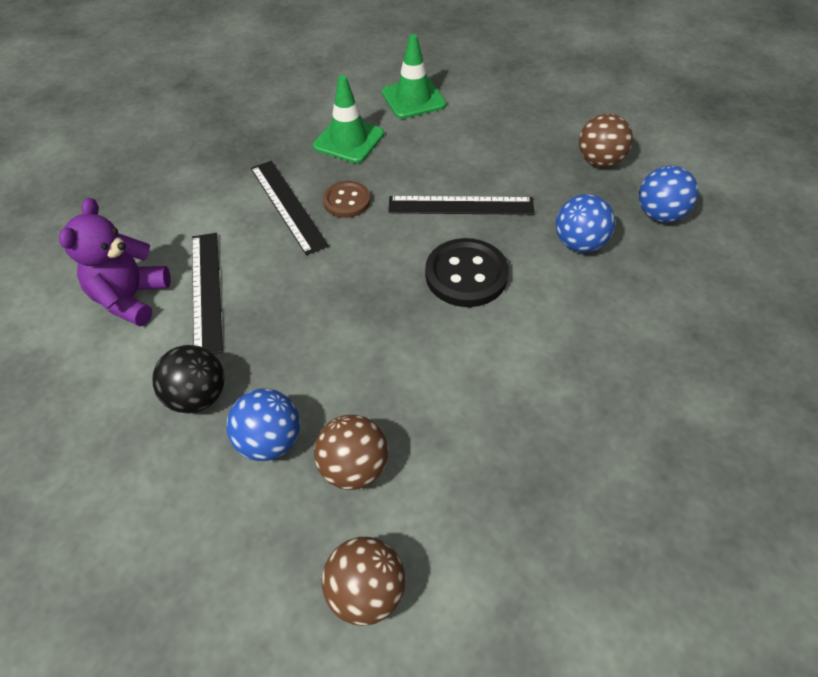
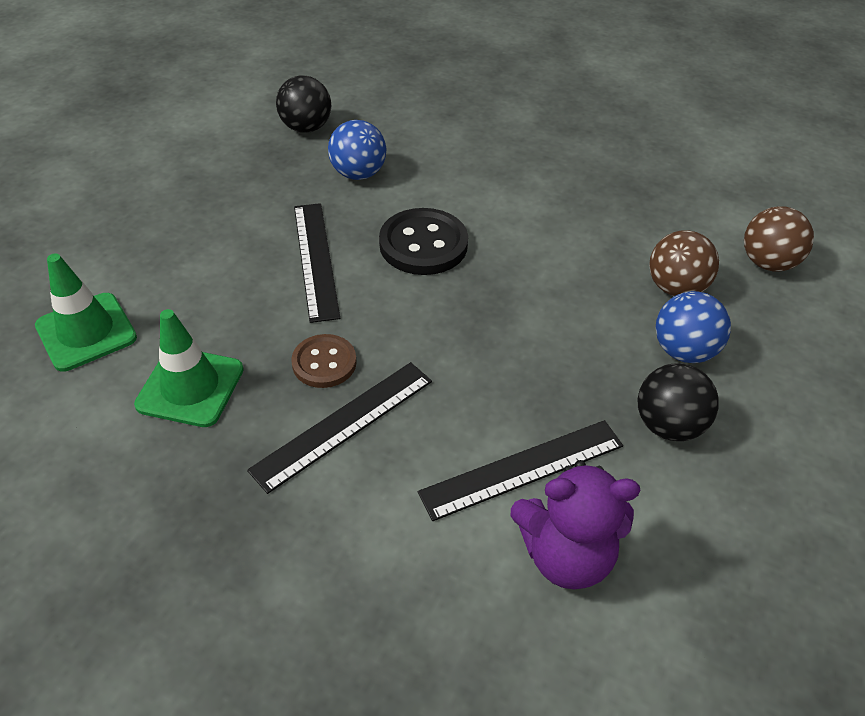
camera: 105 degrees left, 5 degrees down
brown ball [579,113,633,167] -> none
blue ball [639,165,699,223] -> black ball [276,75,331,133]

